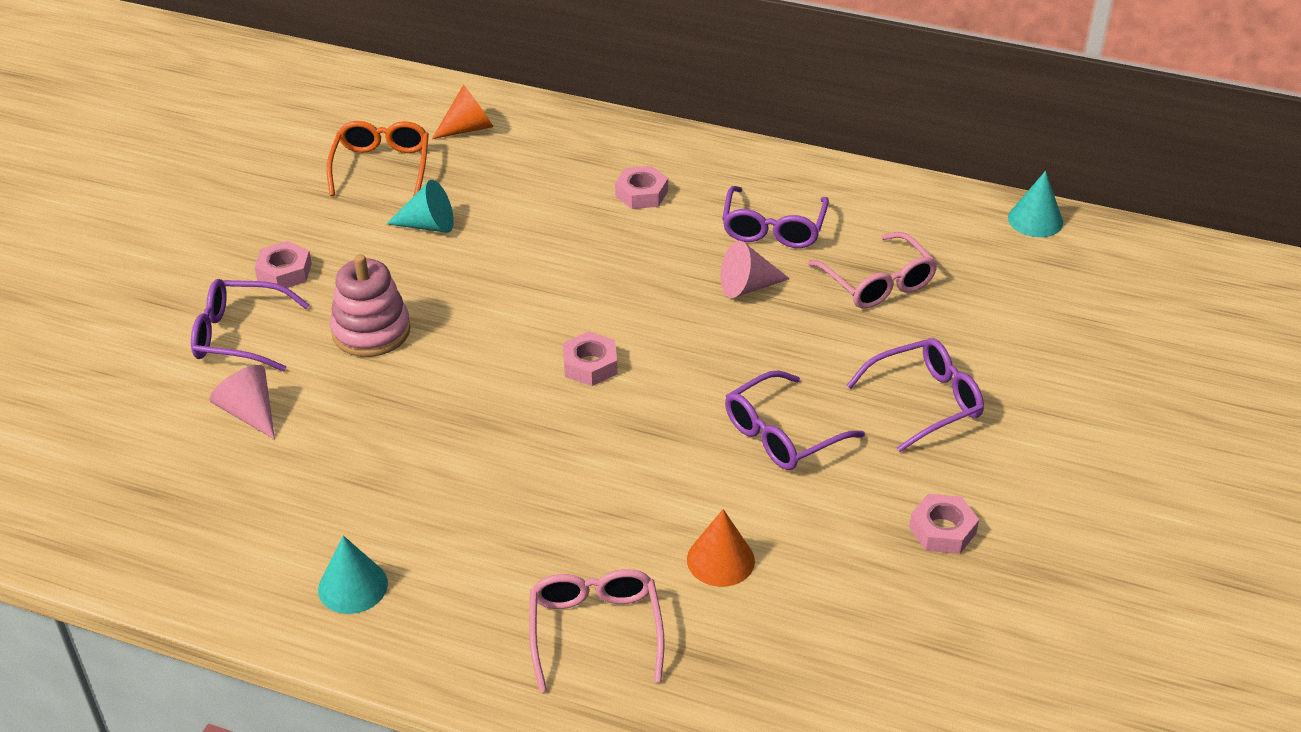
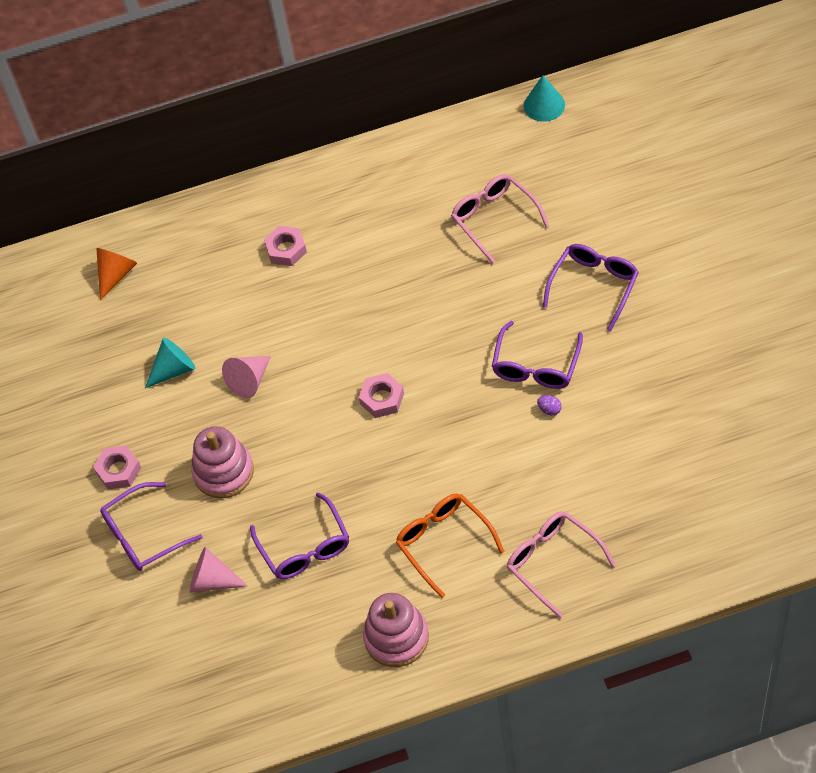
camera: 30 degrees left, 15 degrees up
turquoise cone [318,535,388,614] -> pink stacking toy [363,593,429,667]
orange glasses [327,121,429,196] -> orange glasses moved to [396,493,505,598]
orange cone [687,509,755,587] -> none
pink cone [721,241,789,298] -> pink cone moved to [222,356,271,398]
purple glasses [722,186,829,248] -> purple glasses moved to [250,493,349,579]
pink glasses [808,232,938,309] -> pink glasses turned 150 degrees counterclockwise [451,174,549,264]
pink nut [909,494,979,554] -> none
none -> purple egg [537,395,562,415]

